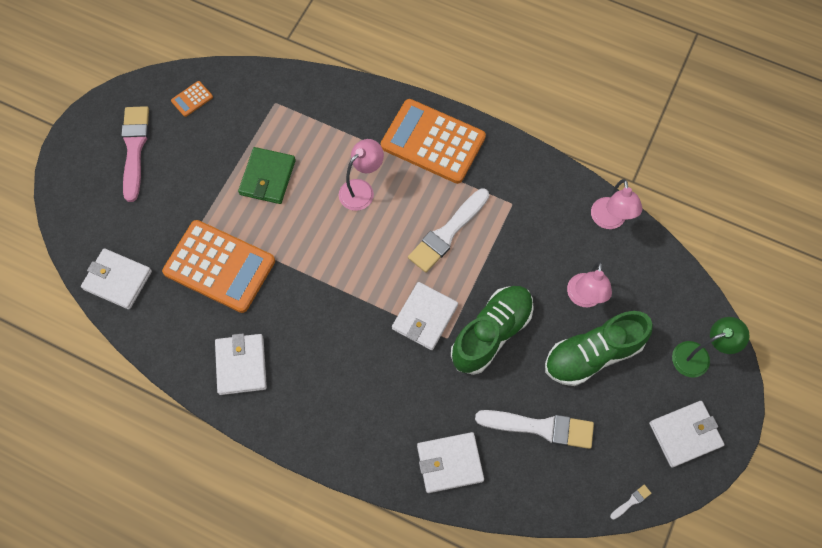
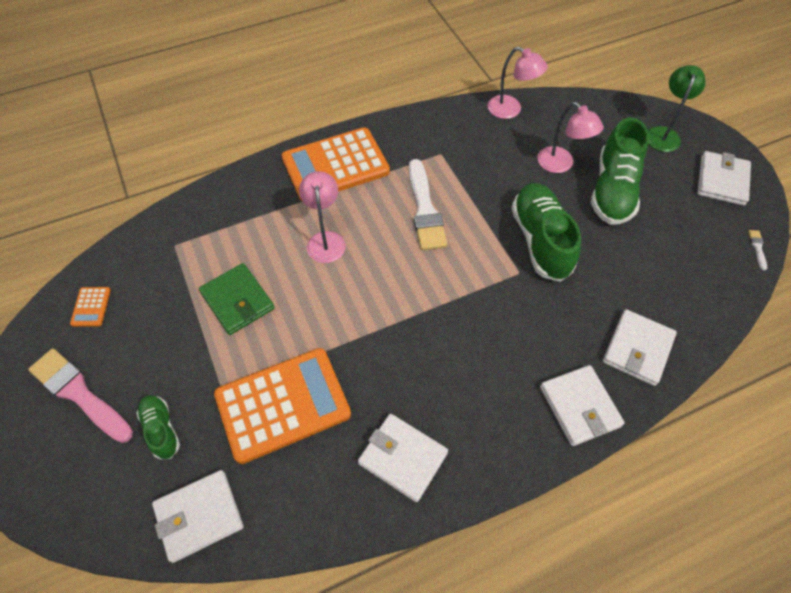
camera: 50 degrees left, 10 degrees down
white wallet [392,282,458,350] -> white wallet moved to [540,365,625,446]
white brush [475,410,594,449] -> none
none -> green shoe [137,395,180,459]

